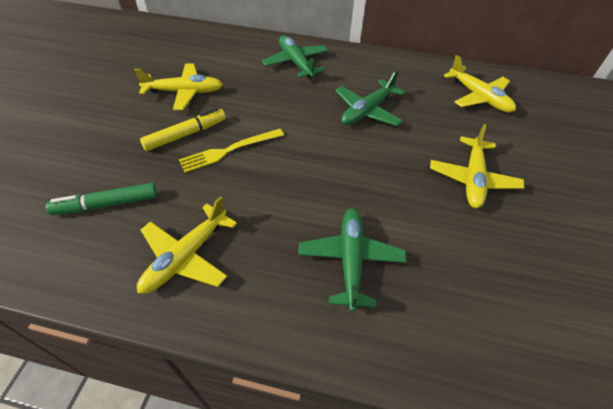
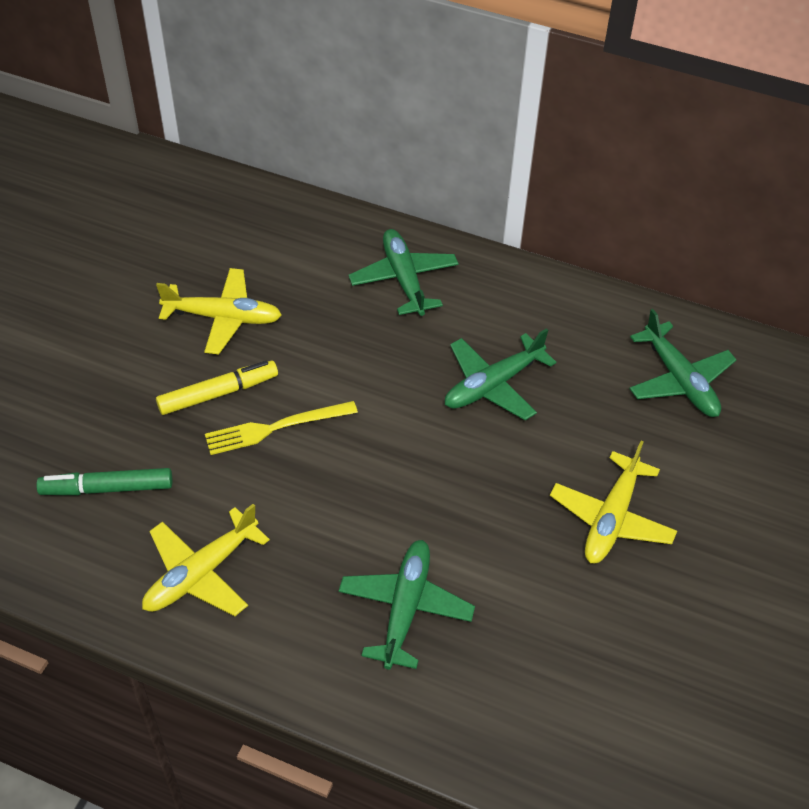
camera: 10 degrees right, 0 degrees up
yellow plane [443,55,516,113] -> green plane [629,309,737,417]

